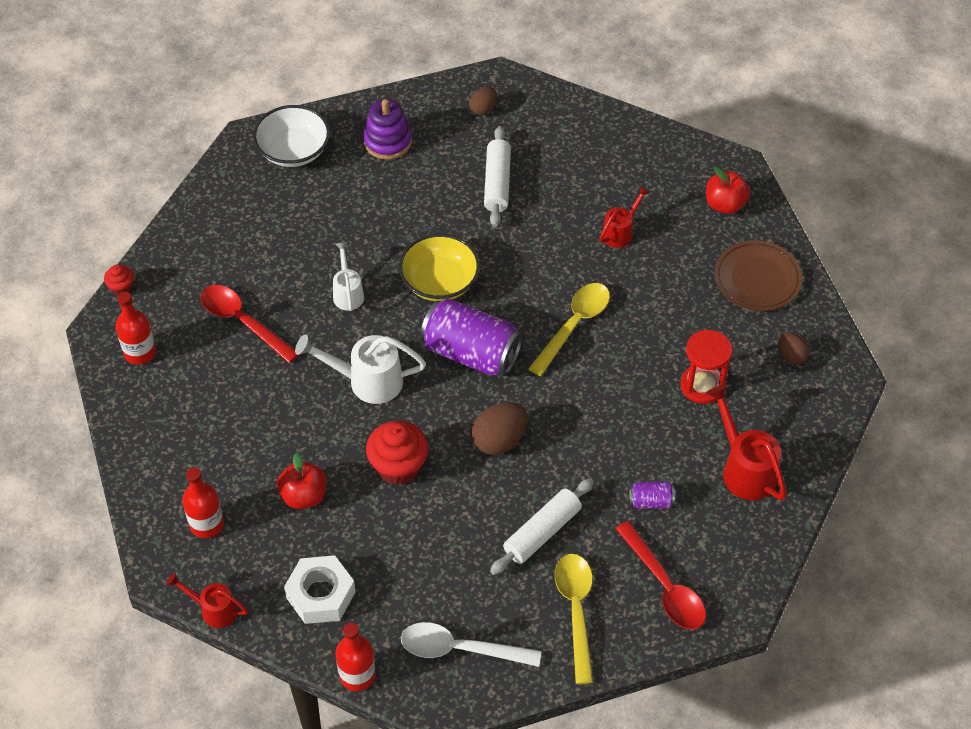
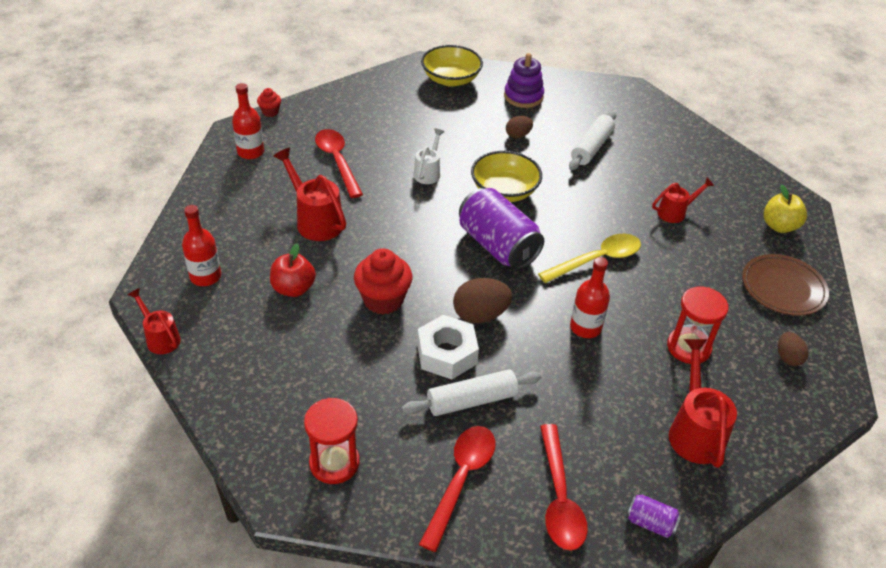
camera: 25 degrees right, 10 degrees down
white bowl [253,105,330,167] -> yellow bowl [421,45,483,87]
white nut [284,555,355,624] -> white nut moved to [417,315,479,380]
white watering can [295,335,426,404] -> none
red bottle [336,623,376,691] -> red bottle moved to [570,257,610,338]
white spoon [401,622,541,667] -> red hourglass [304,398,360,484]
brown egg [469,87,497,116] -> brown egg moved to [506,116,533,138]
yellow spoon [555,554,593,684] -> red spoon [419,426,495,552]
purple can [629,482,675,509] -> purple can moved to [626,494,681,538]
red apple [706,167,750,214] -> yellow apple [764,184,807,233]
none -> red watering can [273,147,346,241]

